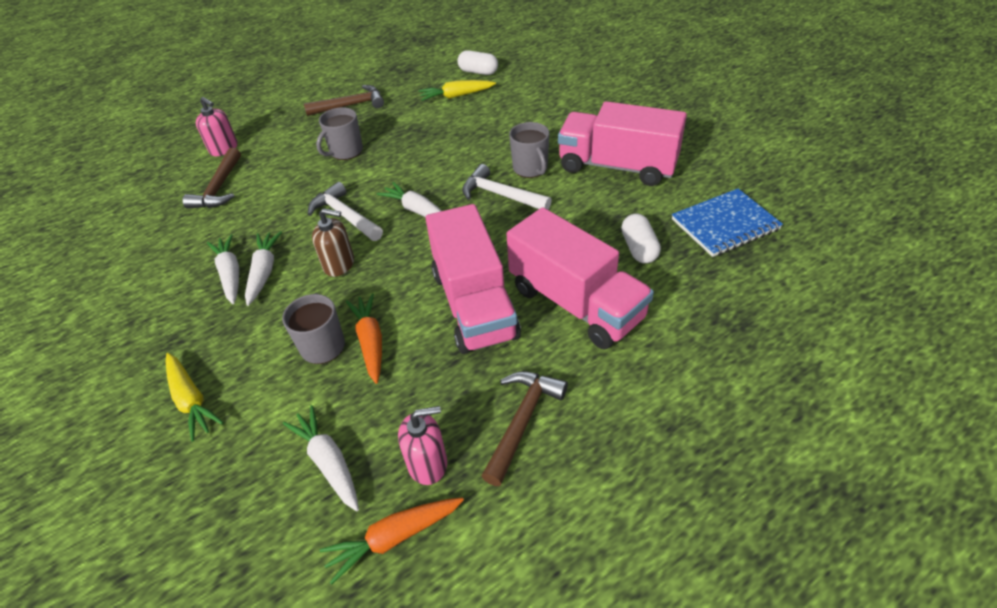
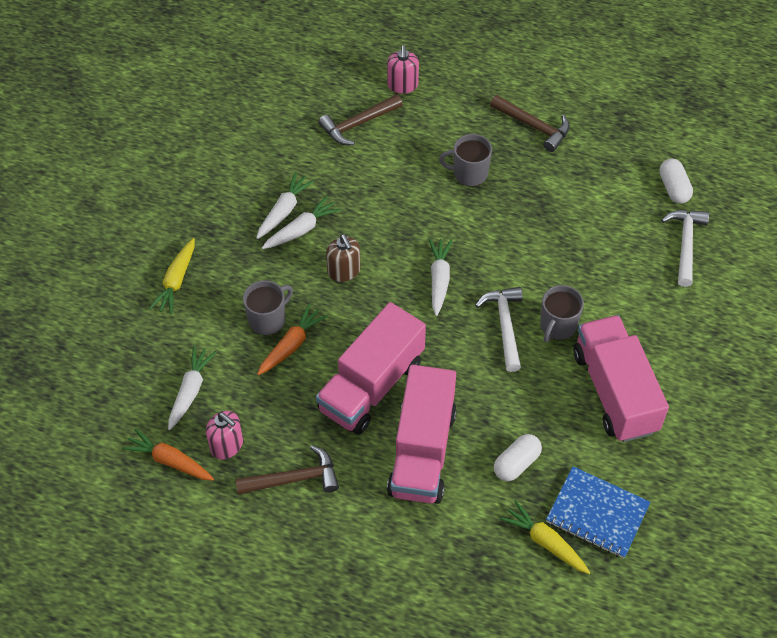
camera: 50 degrees right, 10 degrees up
white hammer [308,182,383,241] -> white hammer moved to [661,210,709,287]
yellow carrot [419,80,496,101] -> yellow carrot moved to [500,500,591,574]

